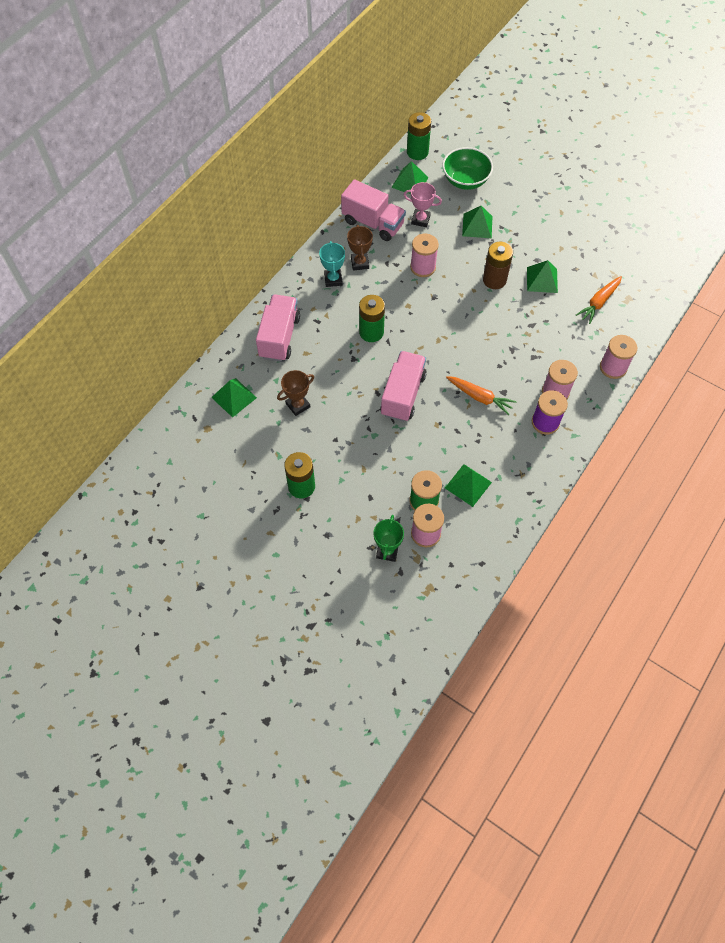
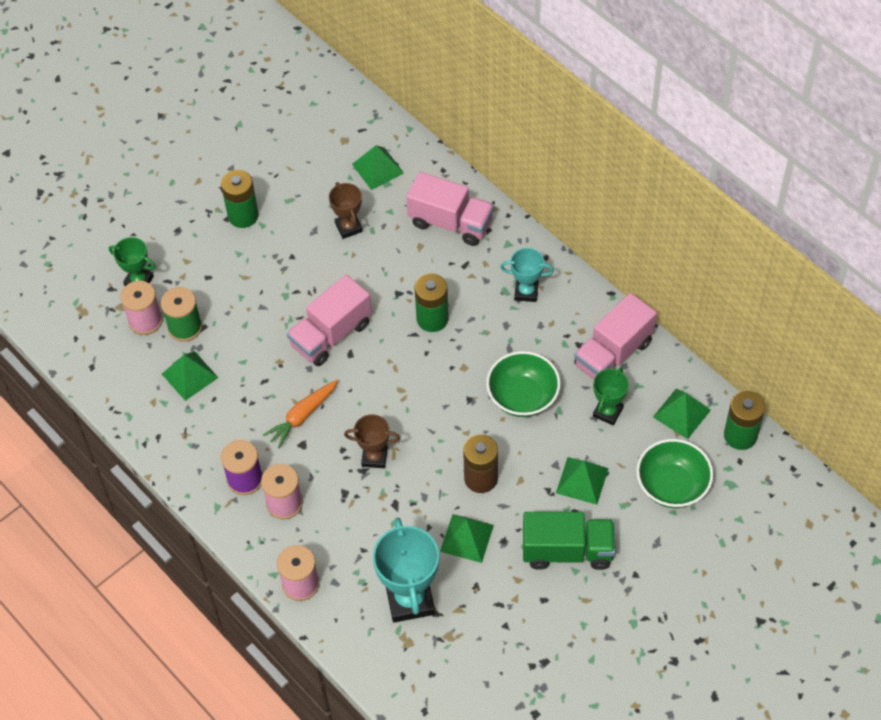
camera: 105 degrees right, 5 degrees down
brown trophy [347,225,373,271] -> brown trophy moved to [344,414,400,468]
pink truck [380,351,427,422] -> pink truck turned 105 degrees clockwise [287,275,372,366]
pink trophy [404,182,442,227] -> green trophy [593,367,629,425]
pink spool [410,234,439,277] -> green bowl [486,351,561,417]
orange carrot [576,276,622,324] -> turquoise trophy [373,518,439,623]
none -> green truck [523,512,616,570]

